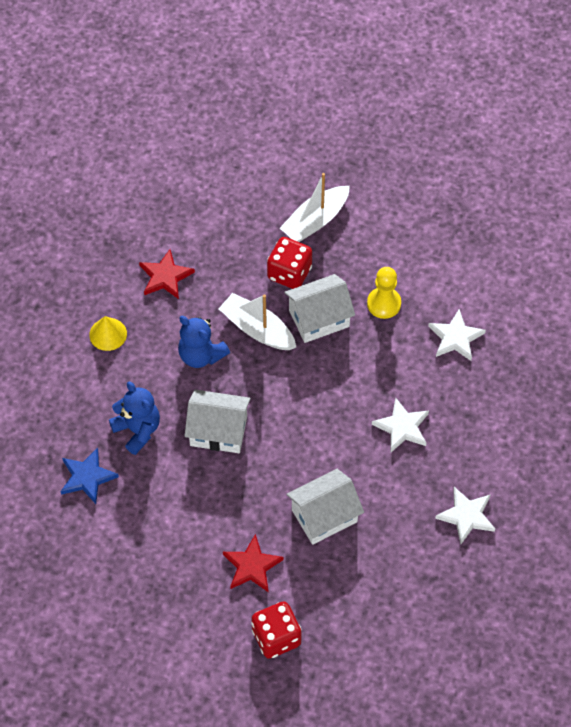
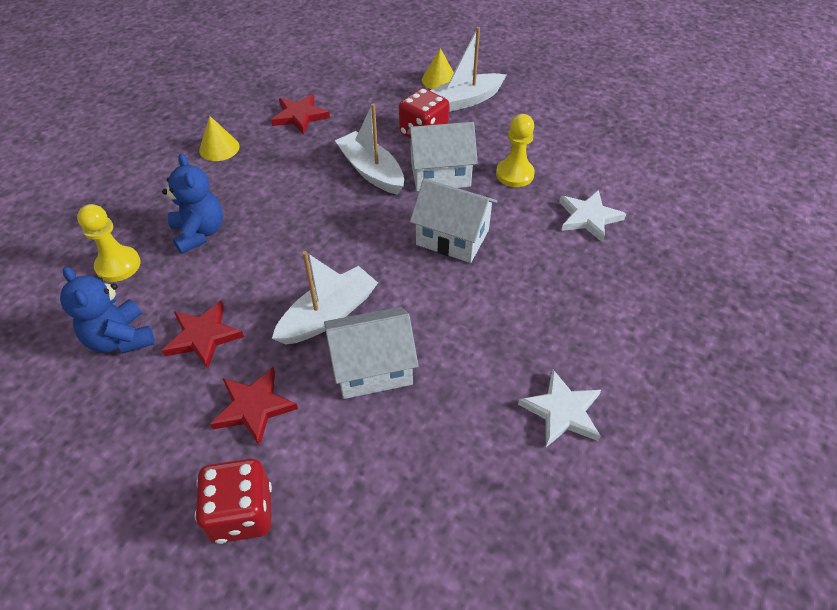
camera: 15 degrees right, 10 degrees down
blue star [60,447,119,504] -> yellow pawn [77,204,140,282]
blue teddy bear [178,316,230,368] -> blue teddy bear moved to [60,267,155,353]
white house [185,390,251,453] -> white house moved to [410,178,498,263]
white star [372,398,429,452] -> none
none -> red star [162,300,244,369]
none -> white boat [272,251,378,344]
none -> yellow cone [422,48,454,89]

